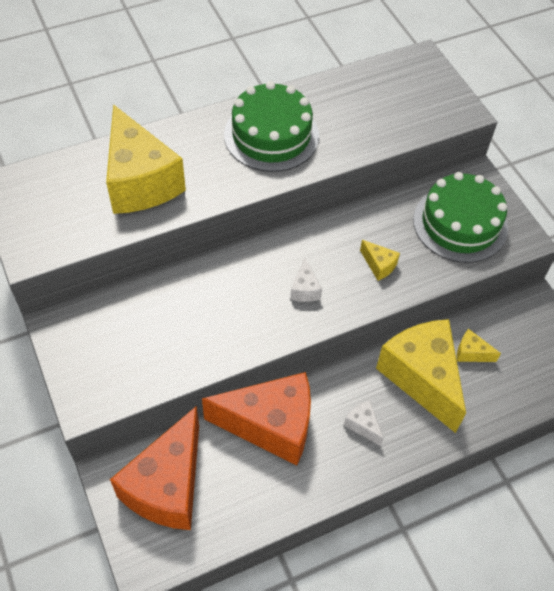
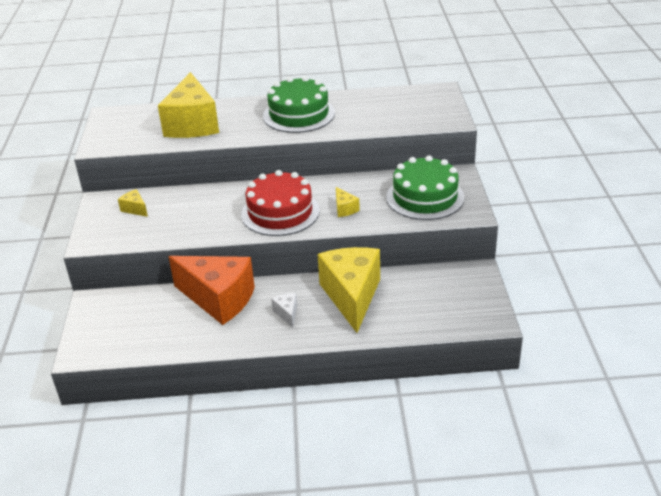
camera: 25 degrees right, 20 degrees down
orange cheese [110,406,199,530] -> none
white cheese [290,258,322,302] -> red cake [241,170,320,236]
yellow cheese [457,329,501,362] -> yellow cheese moved to [118,189,148,217]

